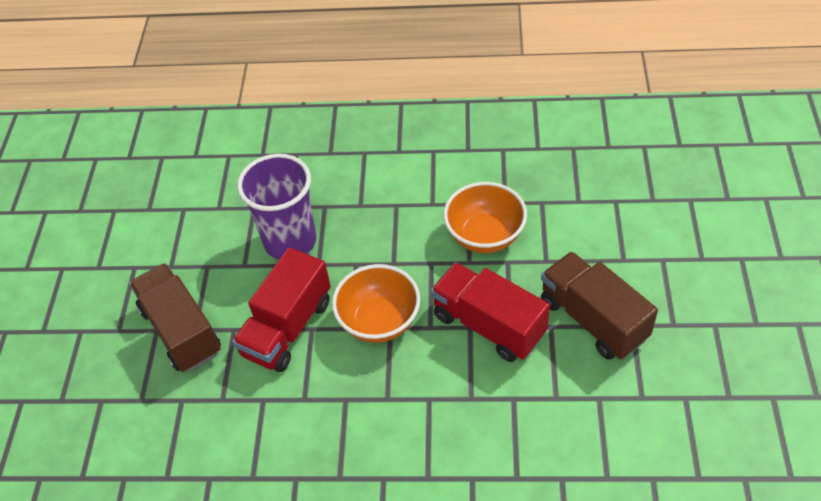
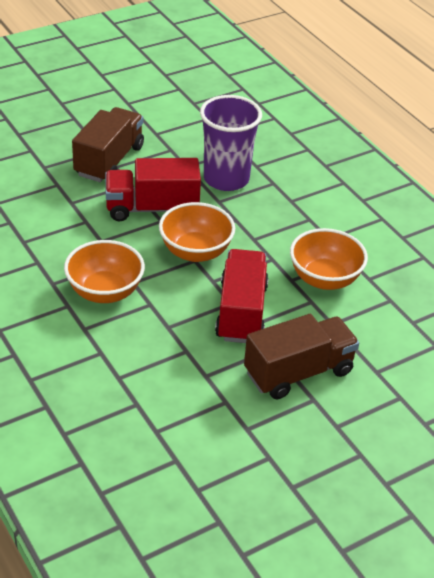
camera: 50 degrees right, 10 degrees down
brown truck [541,251,658,360] -> brown truck turned 45 degrees clockwise [244,314,359,400]
none -> orange bowl [64,240,145,303]

